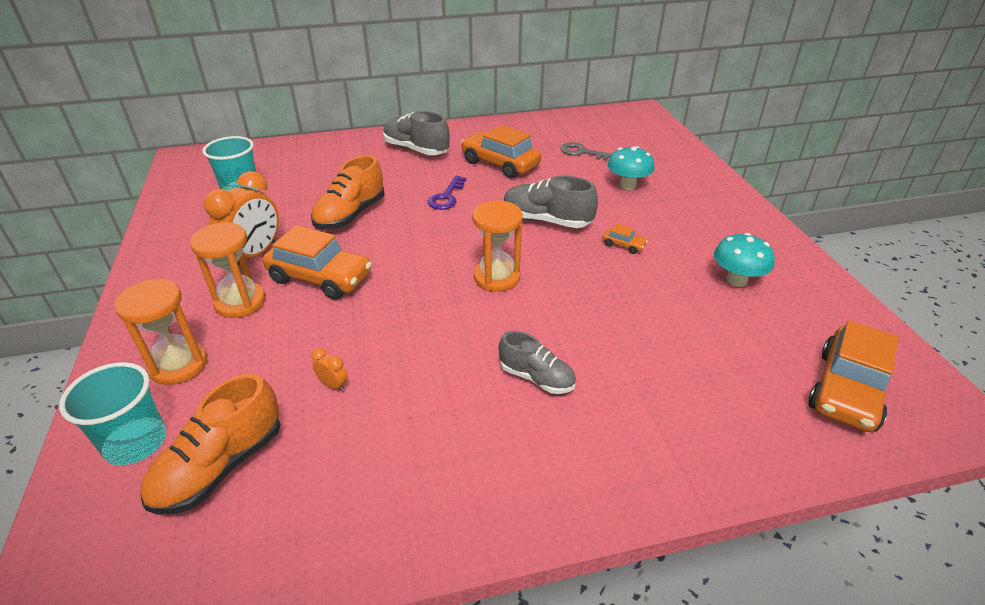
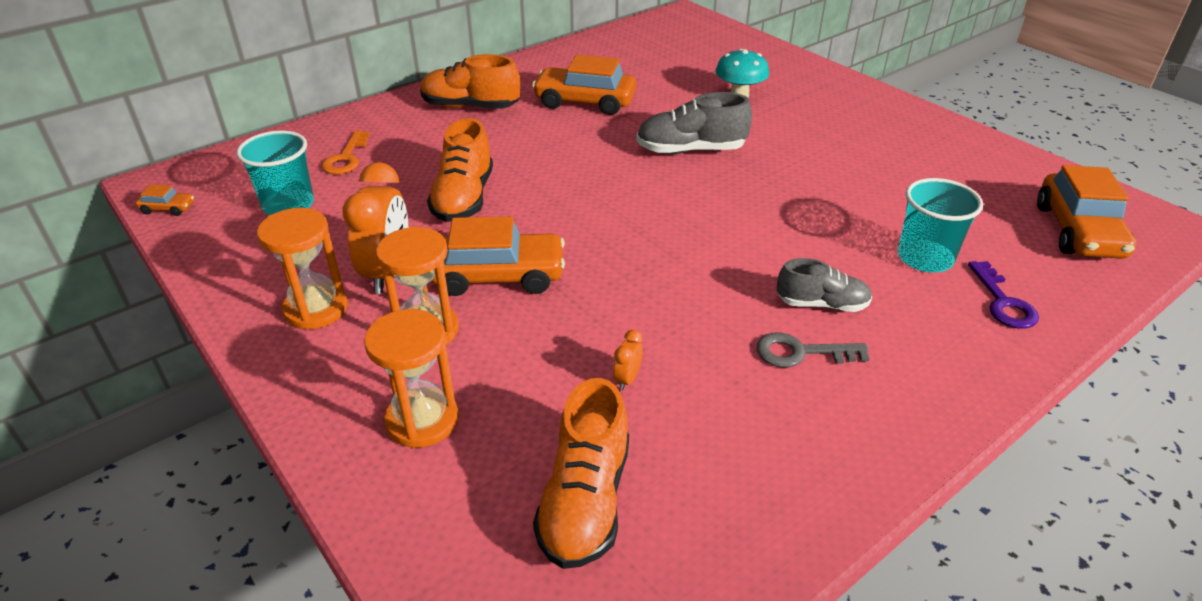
camera: 25 degrees left, 0 degrees up
turquoise cup [59,362,166,465] -> turquoise cup moved to [898,178,983,272]
orange clock [312,348,348,392] -> orange clock turned 75 degrees counterclockwise [613,330,643,391]
grey shoe [383,111,450,155] -> orange shoe [420,54,520,109]
purple key [428,176,466,210] -> purple key moved to [968,261,1039,329]
orange hourglass [472,200,523,292] -> orange hourglass moved to [257,208,348,330]
grey key [560,142,612,160] -> grey key moved to [757,333,870,368]
orange car [602,223,648,254] -> orange car moved to [136,185,194,216]
turquoise mushroom [714,233,775,287] -> none
none -> orange key [322,131,370,174]

